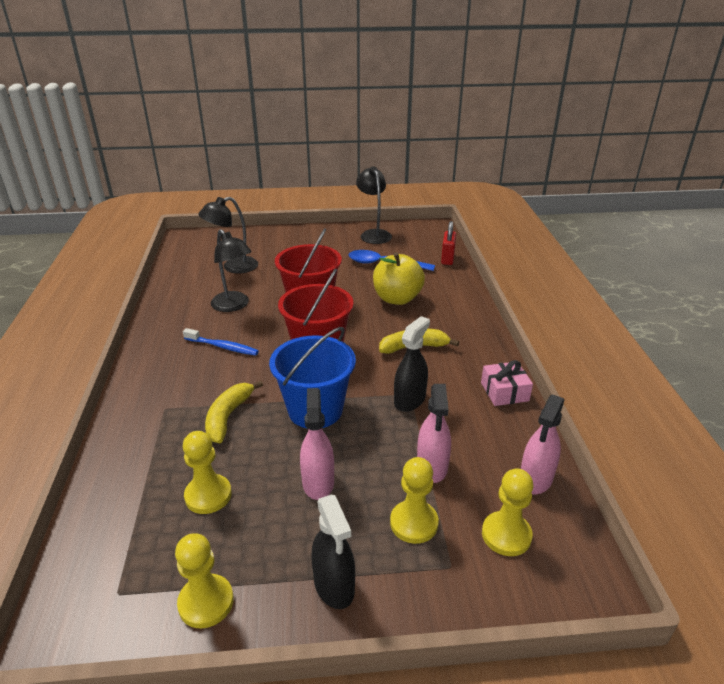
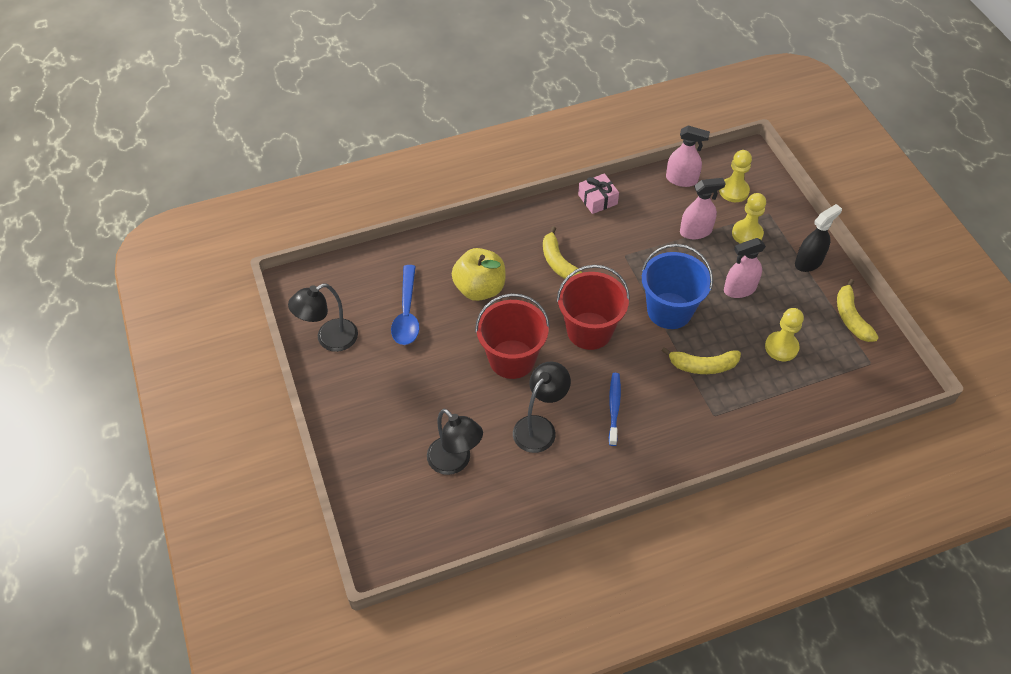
camera: 105 degrees left, 20 degrees up
yellow pawn [175,533,234,628] -> yellow banana [837,279,879,342]
black spray bottle [394,316,430,412] -> none
red padlock [441,221,456,265] -> none

